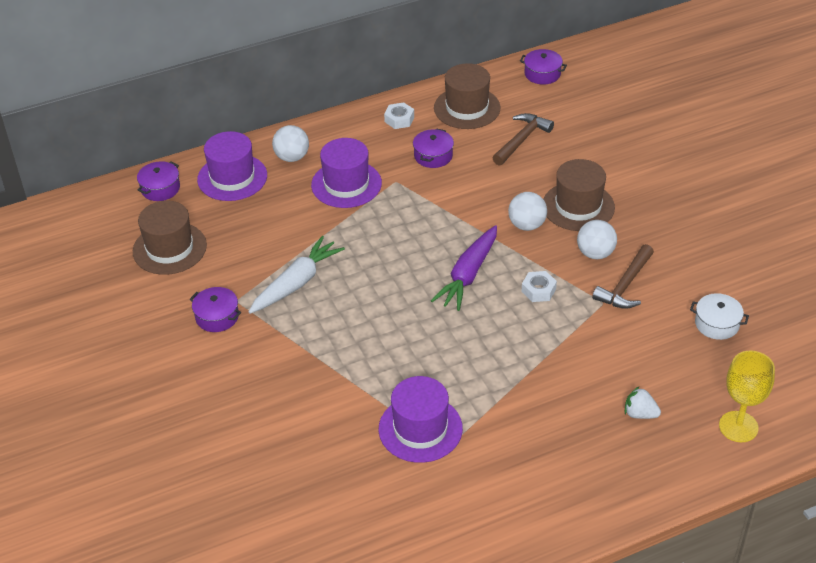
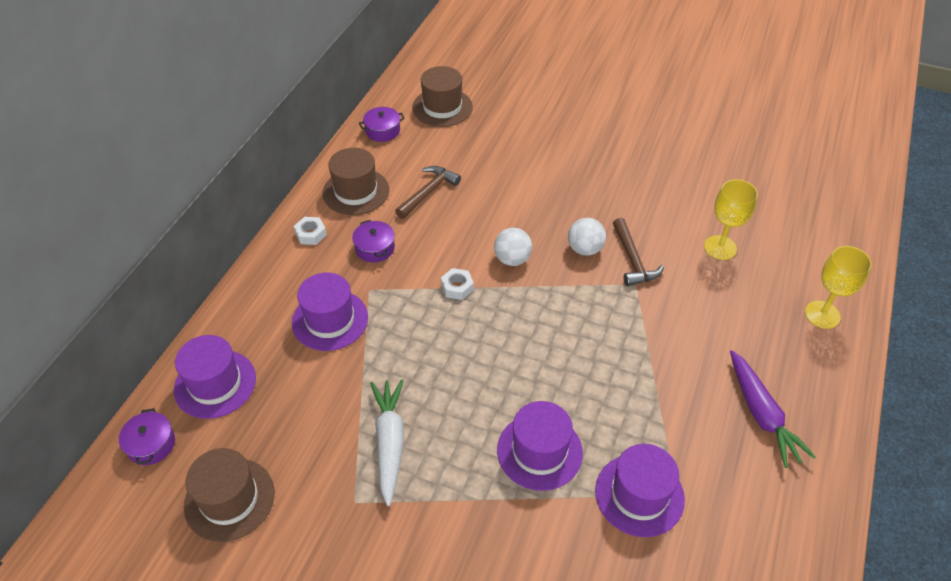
camera: 45 degrees left, 5 degrees up
purple pot [190,287,241,332] -> none
white ball [272,125,309,162] -> none
purple carrot [431,225,497,311] -> purple carrot moved to [730,350,816,468]
brown hammer [493,113,554,166] -> brown hammer turned 45 degrees clockwise [395,166,461,219]
white nut [522,271,557,302] -> white nut moved to [441,268,474,300]
brown hat [543,159,615,231] -> brown hat moved to [412,66,473,127]
white strawberry [625,387,661,419] -> none
white pot [690,293,749,340] -> yellow goblet [704,179,758,260]
none -> purple hat [497,401,583,491]

